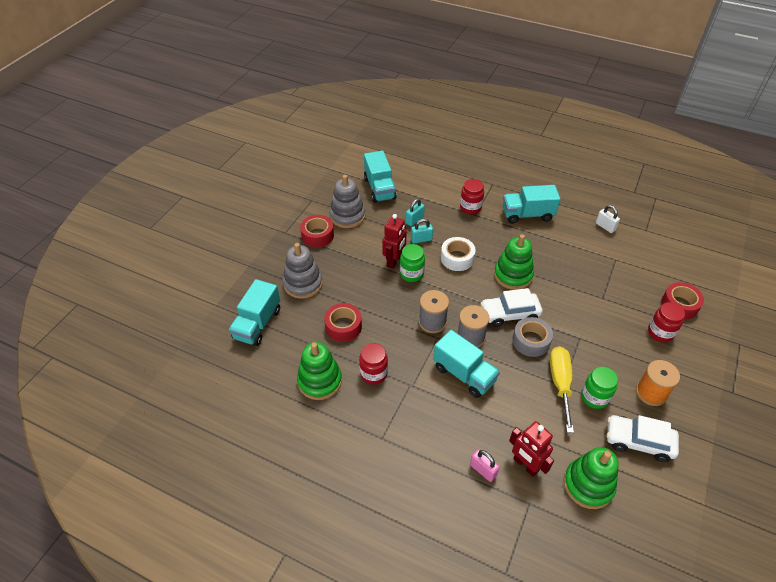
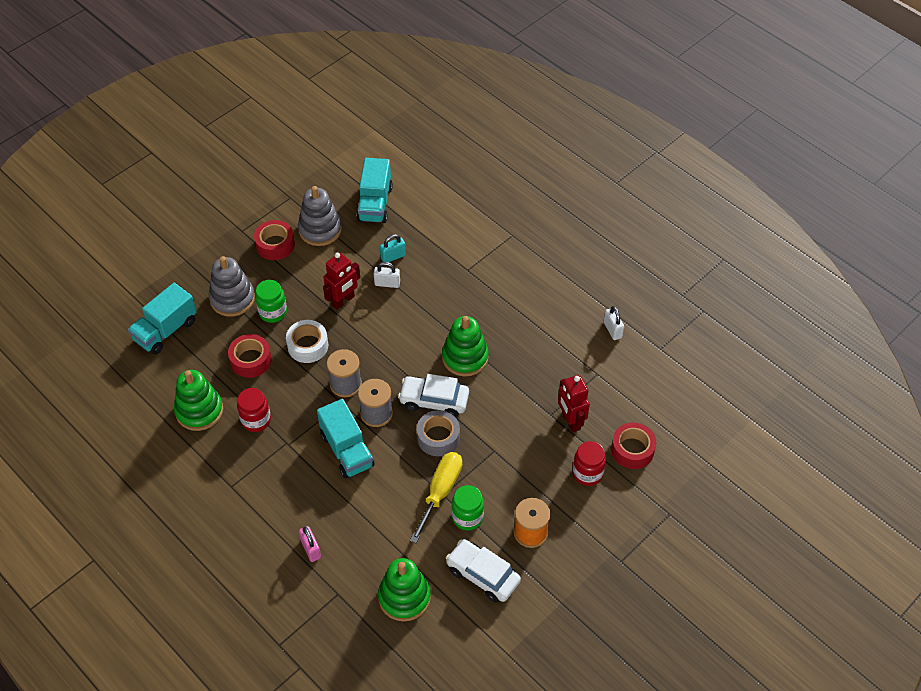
camera: 20 degrees right, 5 degrees up
green jar [400,244,425,282] -> green jar moved to [255,280,287,323]
turquoise padlock [411,219,433,243] -> white padlock [374,262,400,288]
white tape [441,237,476,271] -> white tape moved to [286,320,328,363]
red jar [460,179,484,214] -> none
turquoise truck [503,185,560,224] -> none
red robot [509,421,554,477] -> red robot moved to [558,375,590,432]

